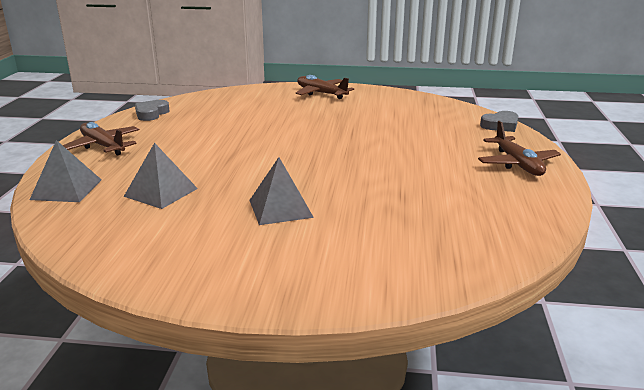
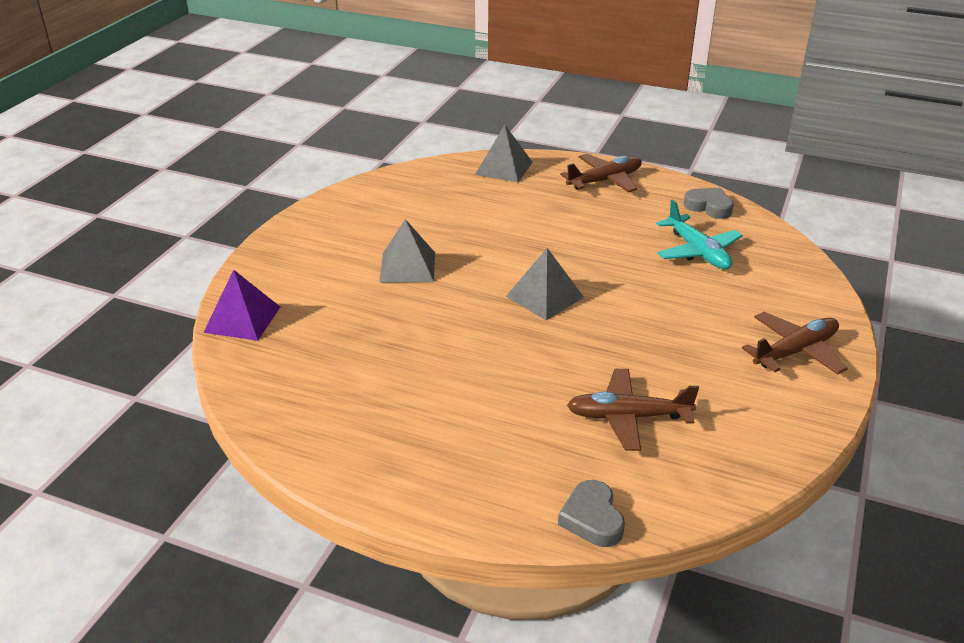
camera: 105 degrees right, 10 degrees up
grey pyramid [123,143,198,209] -> grey pyramid moved to [506,248,584,320]
brown plane [478,121,561,176] -> brown plane moved to [567,369,699,451]
none -> purple pyramid [203,270,280,341]
none -> turquoise plane [656,199,743,270]

